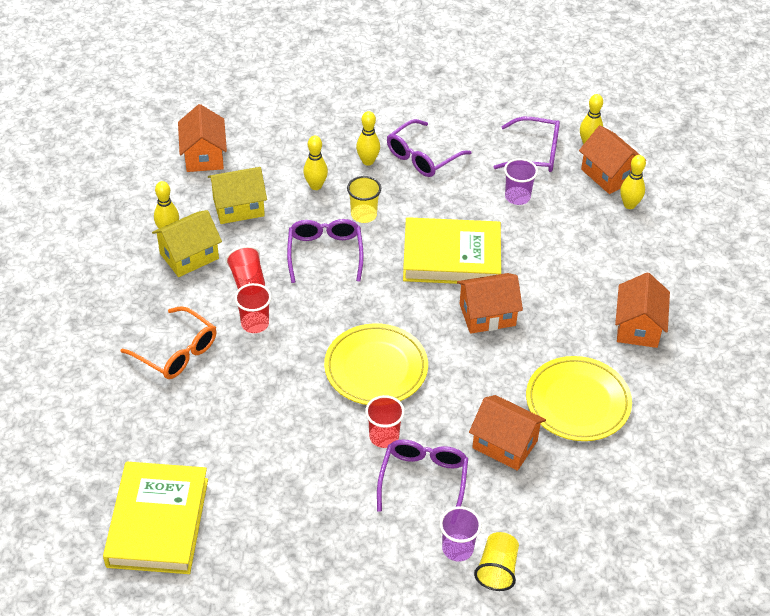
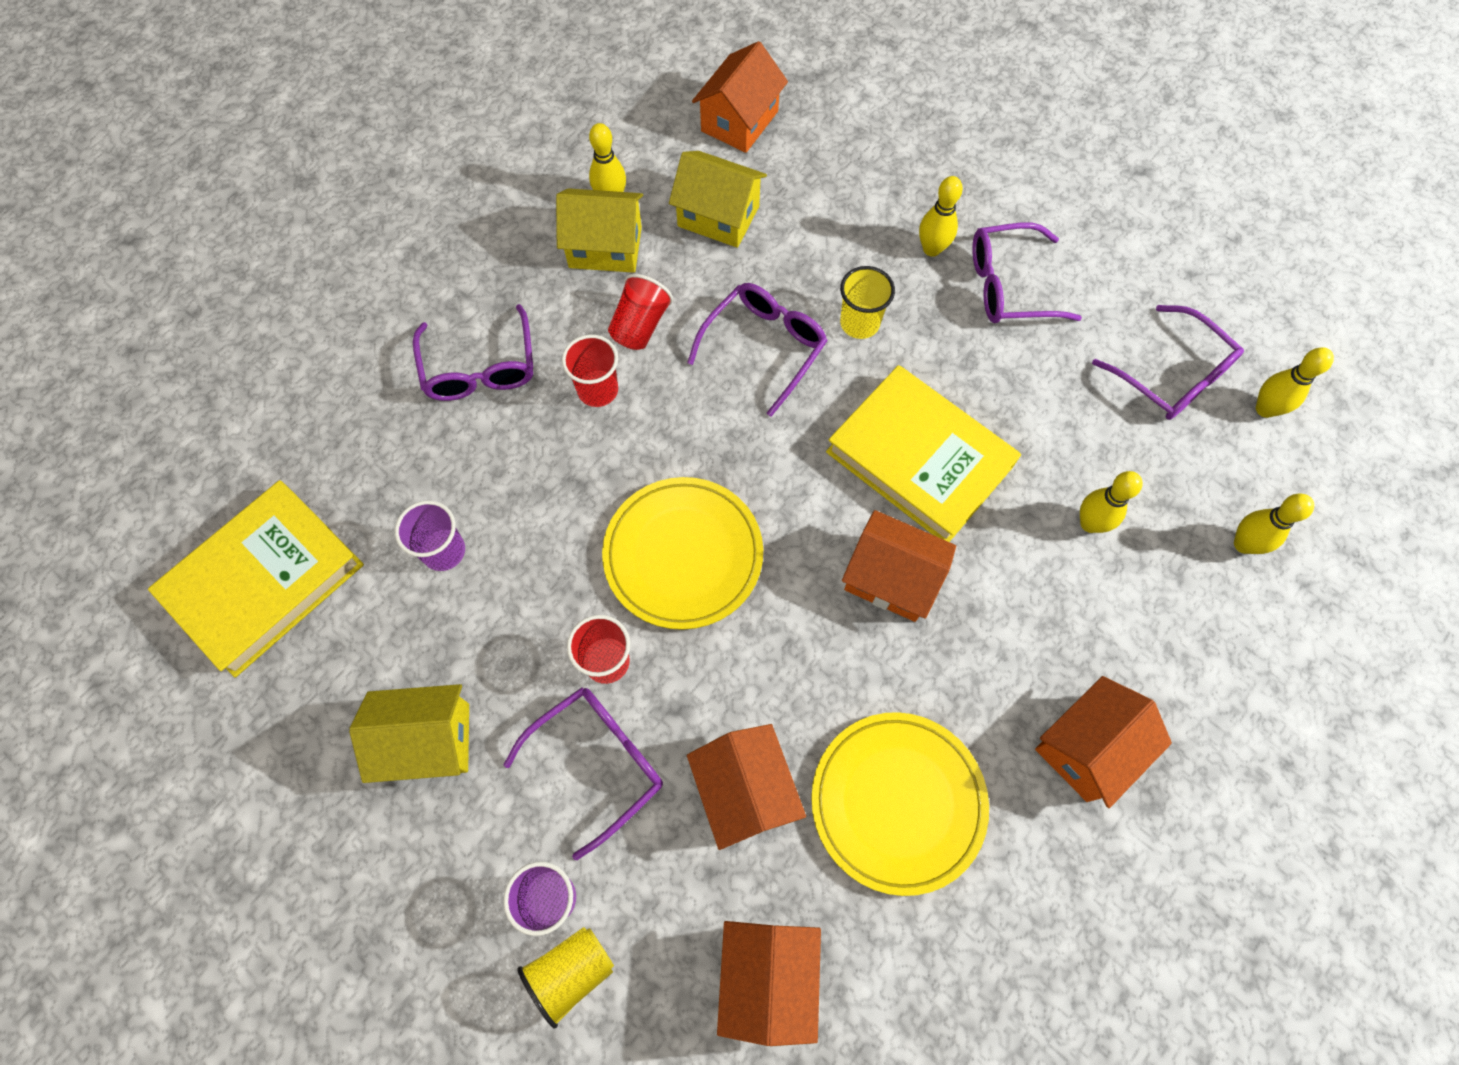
camera: 40 degrees right, 20 degrees up
orange glasses [121,306,216,379] -> purple glasses [413,304,533,401]
yellow bowling pin [303,136,328,190] -> yellow bowling pin moved to [1080,471,1143,533]
purple cup [504,158,538,205] -> purple cup moved to [395,500,465,571]
orange house [579,125,646,194] -> orange house moved to [717,921,821,1046]
none -> yellow house [349,684,469,783]

